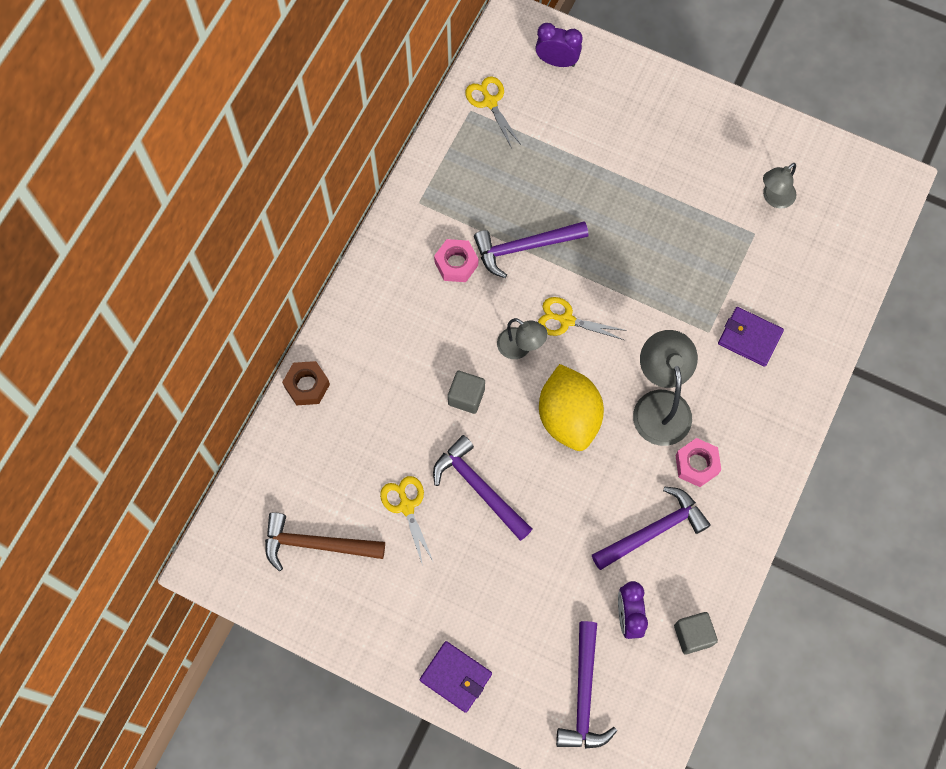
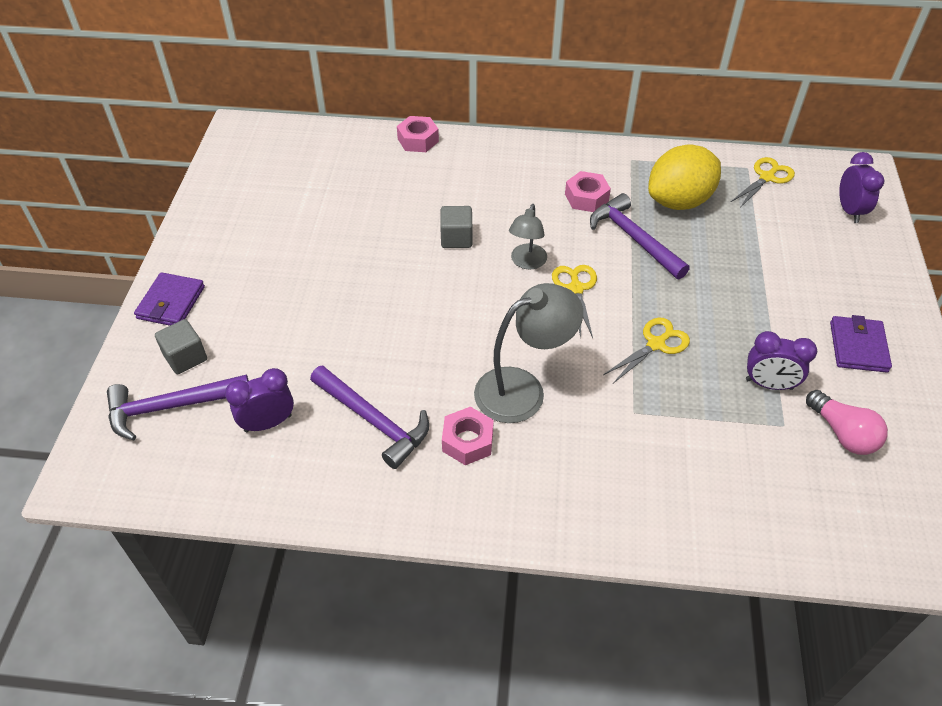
camera: 70 degrees right, 20 degrees down
brown hammer [265,512,385,571] -> none
brown nut [282,361,330,406] -> pink nut [397,116,439,152]
yellow scissors [380,476,434,566] -> yellow scissors moved to [603,318,690,383]
purple hammer [433,435,532,541] -> none
yellow lemon [539,364,604,451] -> yellow lemon moved to [648,145,721,210]
grey cube [674,612,718,654] -> grey cube moved to [155,319,207,374]
purple wallet [718,307,784,367] -> purple wallet moved to [830,315,892,373]
grey lamp [763,163,796,209] -> pink light bulb [806,390,888,455]
none -> purple clock [746,331,817,390]

